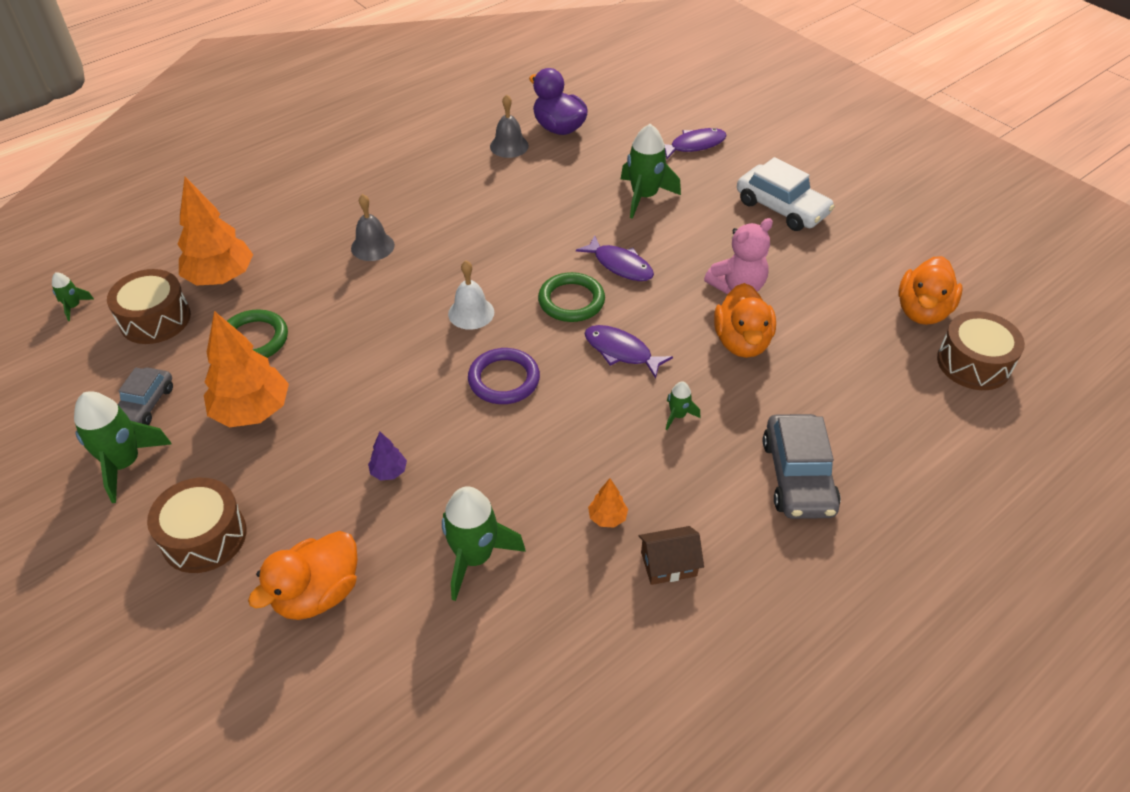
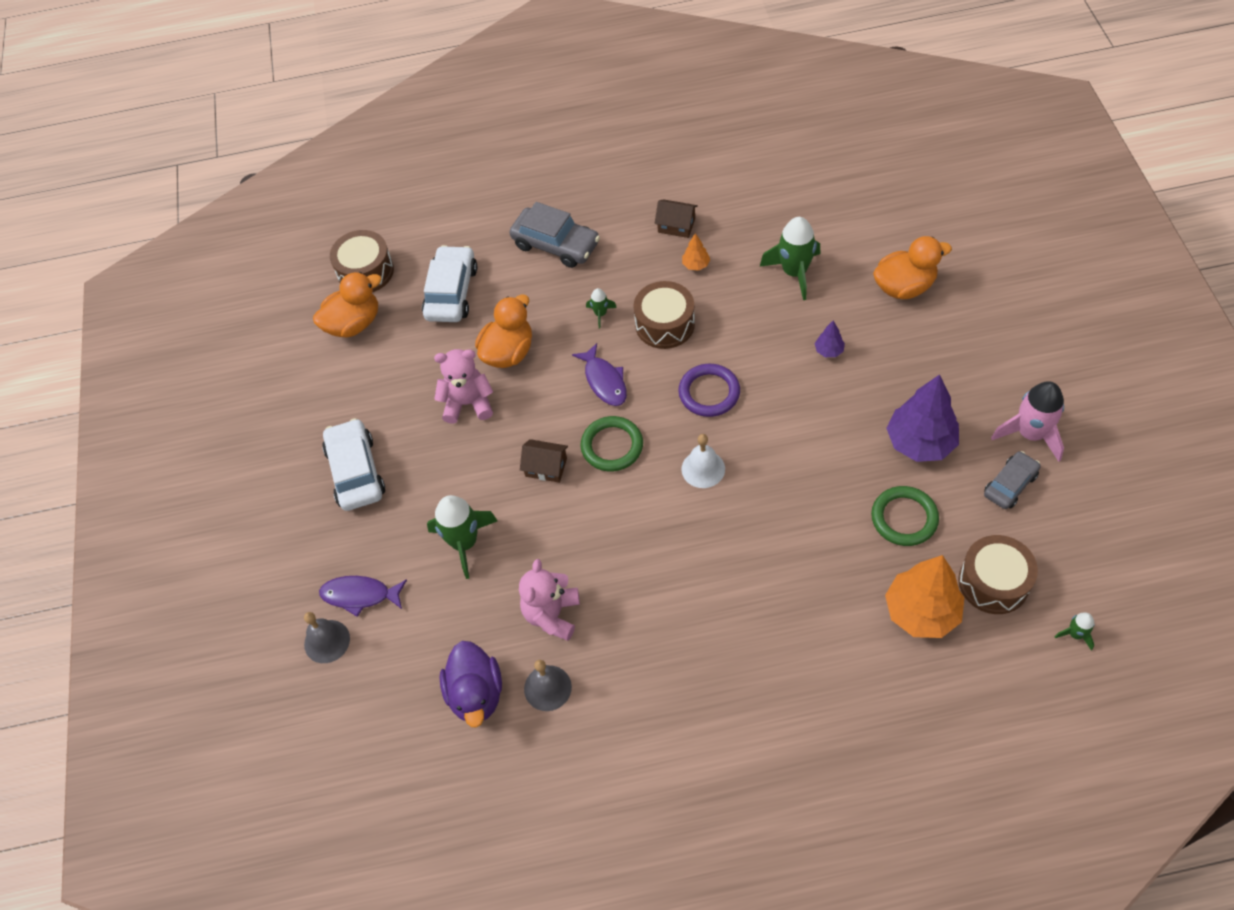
camera: 145 degrees left, 10 degrees up
green rocket [74,391,172,503] -> pink rocket [991,381,1064,461]
brown drum [147,478,247,573] -> brown drum moved to [633,281,695,349]
orange tree [204,311,289,427] -> purple tree [886,375,959,462]
grey bell [351,194,395,261] -> grey bell moved to [304,612,350,663]
purple fish [576,235,654,281] -> brown house [520,439,568,483]
grey car [763,414,841,519] -> grey car turned 90 degrees clockwise [509,202,600,268]
none -> white car [422,245,477,322]
none -> pink teddy bear [519,559,580,641]

